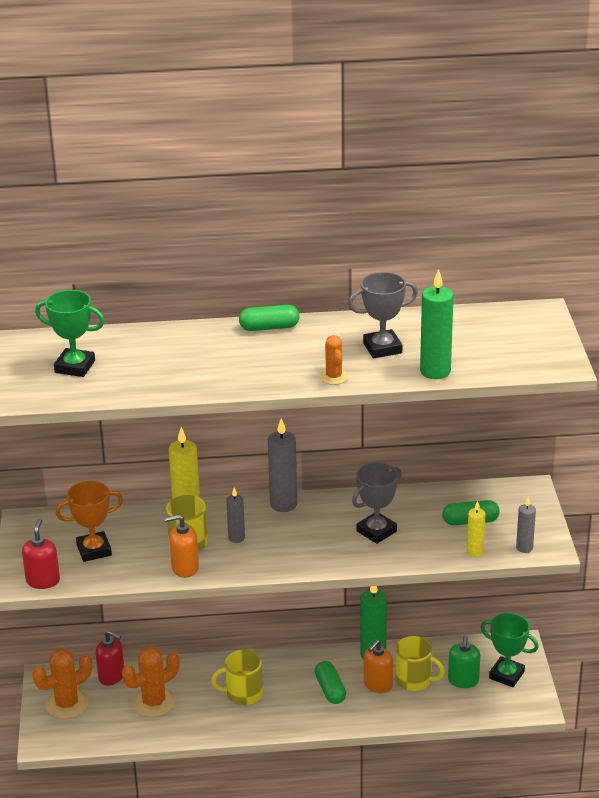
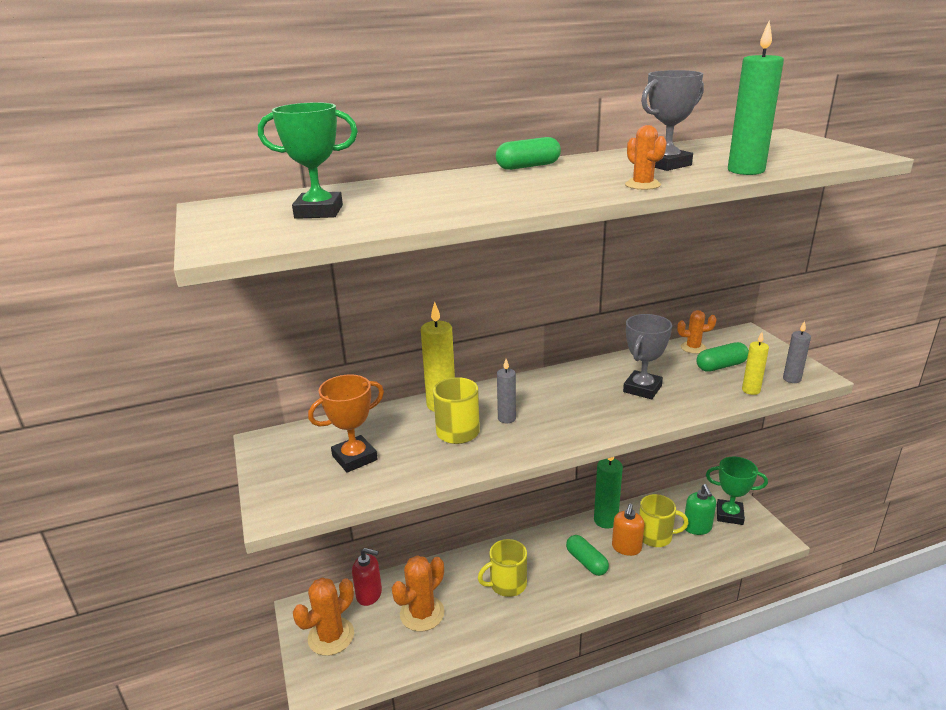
camera: 15 degrees left, 5 degrees down
red soap dispenser [22,519,60,589] -> none
orange soap dispenser [164,514,199,578] -> none
grey candle [268,418,297,512] -> none
none -> orange cactus [677,310,716,354]

